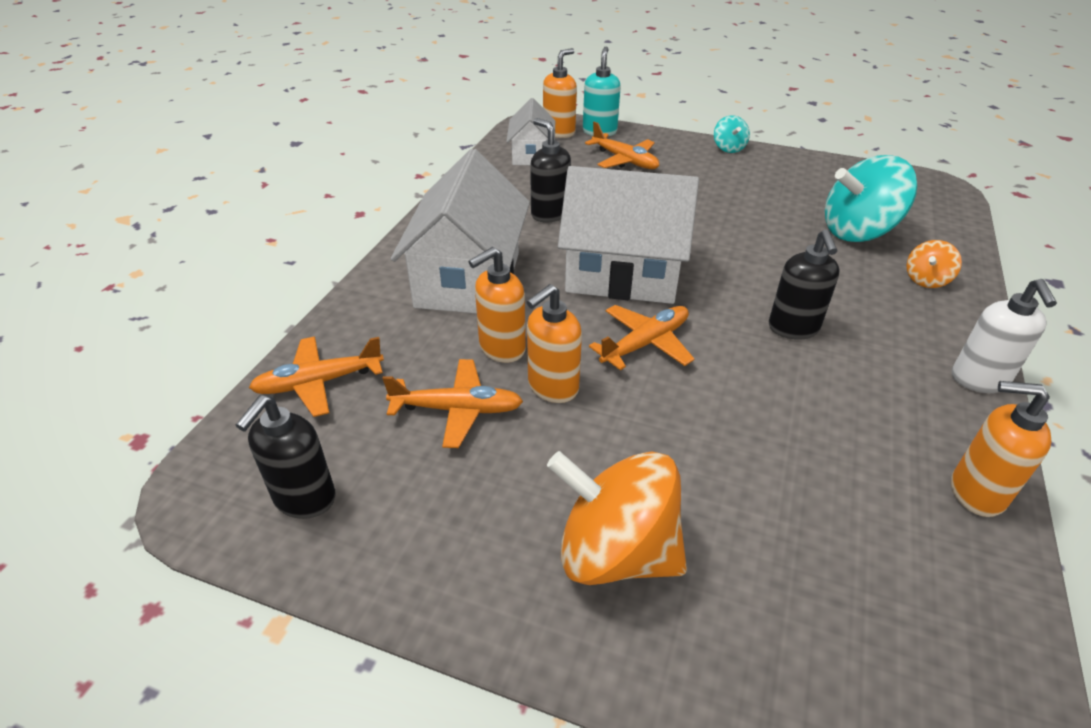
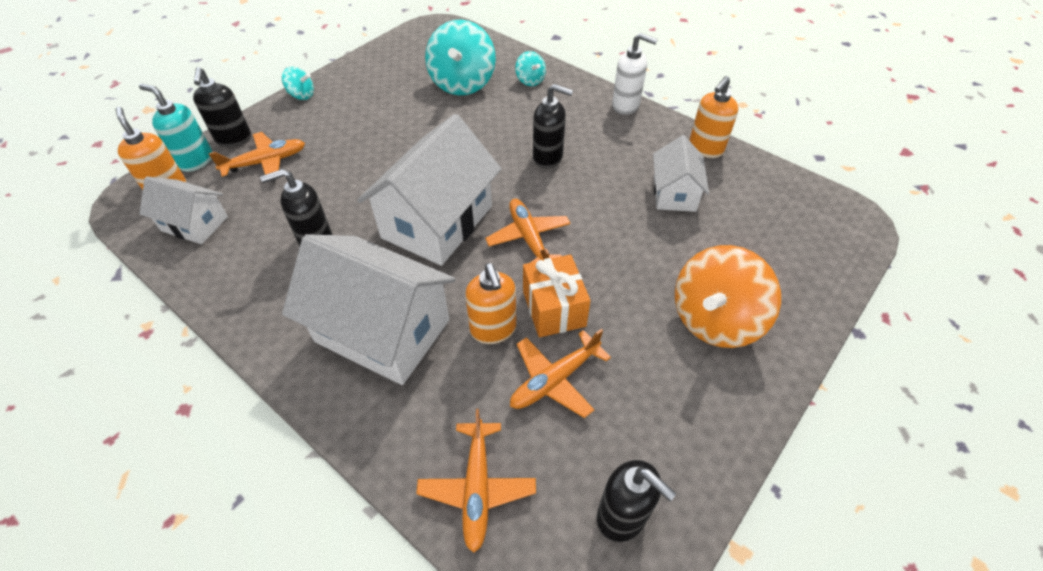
camera: 70 degrees left, 10 degrees up
orange plane [382,359,523,448] -> orange plane turned 150 degrees counterclockwise [510,329,611,418]
orange soap dispenser [527,284,582,403] -> orange gift [523,254,591,337]
orange spinning top [906,240,962,288] -> turquoise spinning top [515,51,546,86]
none -> black soap dispenser [193,67,251,147]
none -> white house [653,135,709,212]

